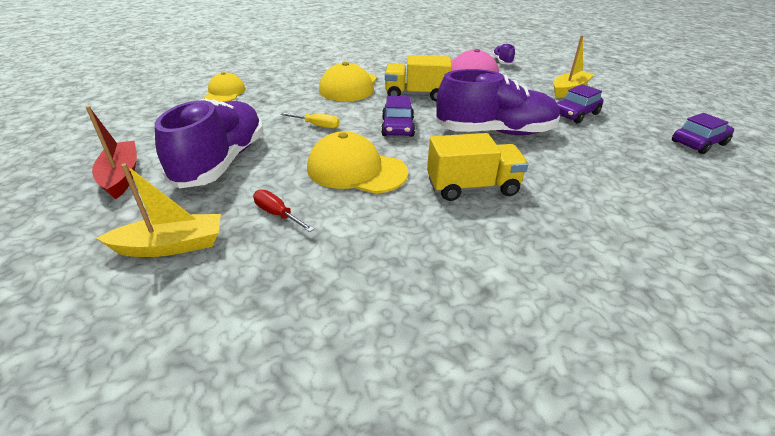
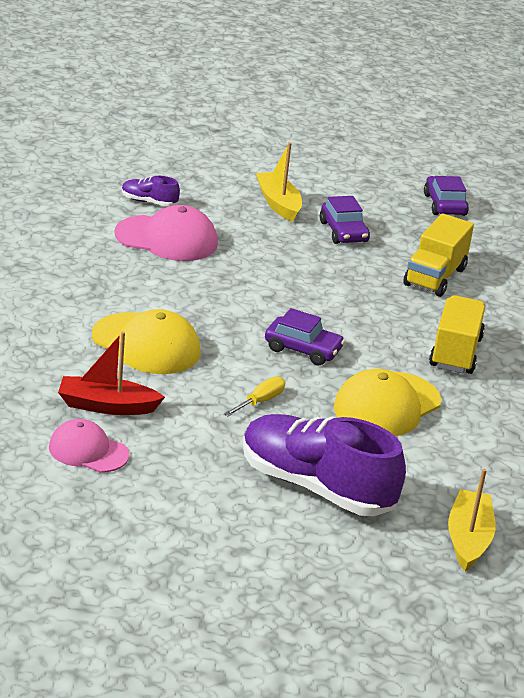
camera: 70 degrees left, 5 degrees down
red boat [86,106,137,199] -> red boat moved to [58,331,165,415]
yellow cap [204,72,246,102] -> pink cap [49,419,129,473]
red screwdriver [253,189,314,232] -> none
yellow truck [385,55,452,102] -> yellow truck moved to [404,213,474,297]
purple shoe [436,69,560,135] -> none

